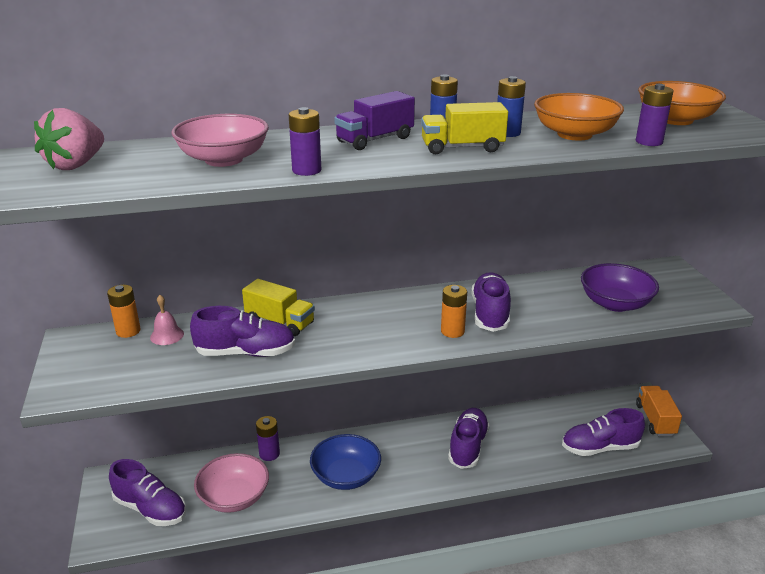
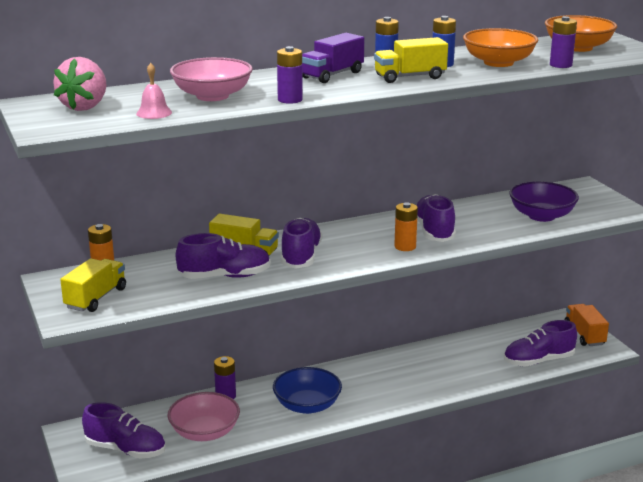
camera: 10 degrees left, 5 degrees down
pink bell [150,295,184,345] -> pink bell moved to [136,63,172,119]
purple shoe [448,408,490,469] -> purple shoe moved to [281,218,322,269]
none -> yellow truck [60,258,126,312]

